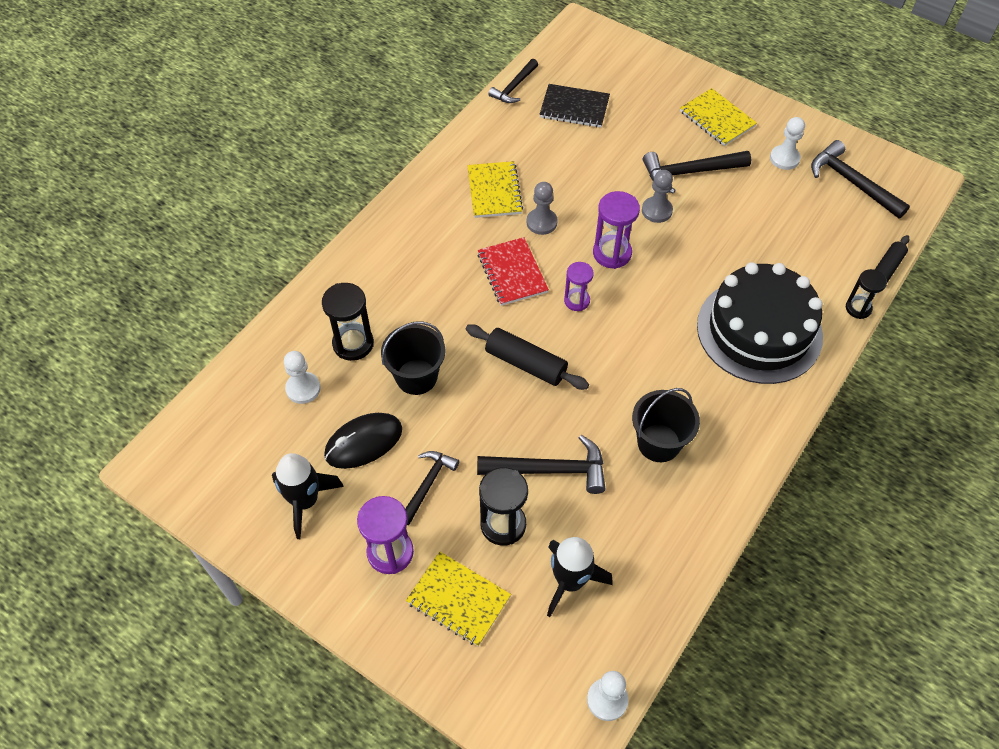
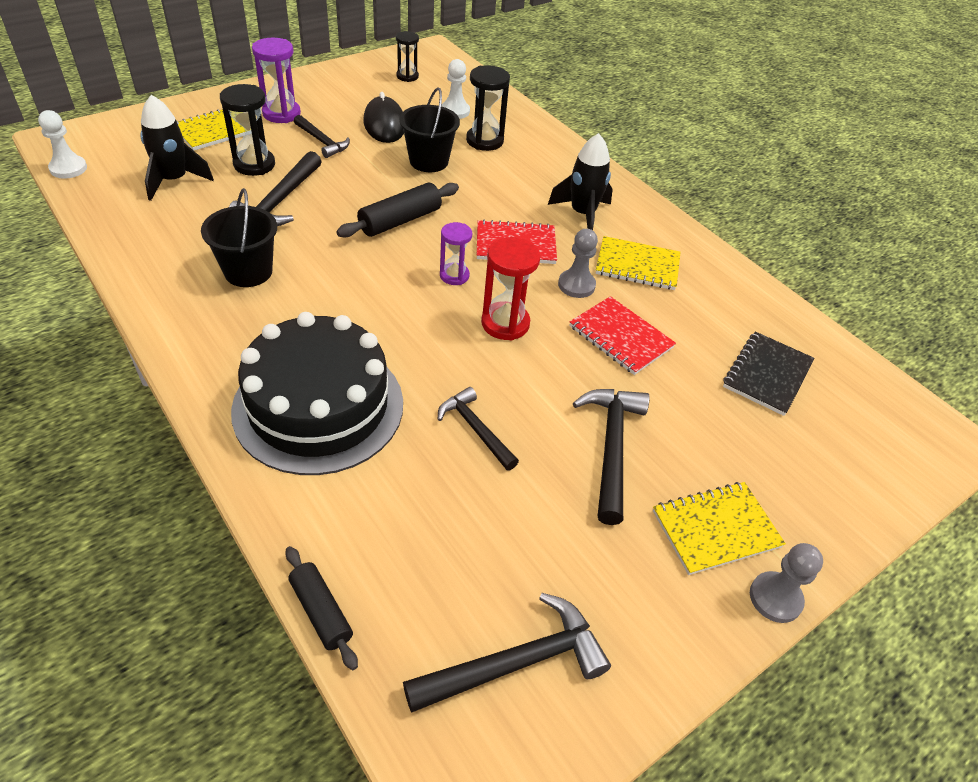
camera: 105 degrees right, 10 degrees down
black rocket [272,453,344,539] -> black rocket moved to [548,133,613,230]
black hammer [489,59,538,103] -> black hammer moved to [438,387,519,471]
purple hourglass [593,191,640,269] -> red hourglass [481,237,540,341]
grey pawn [642,170,673,223] -> grey pawn moved to [750,543,823,623]
white pawn [770,117,805,170] -> none
black hourglass [846,269,887,319] -> black hourglass moved to [396,31,419,82]
none -> red notebook [569,296,676,375]

